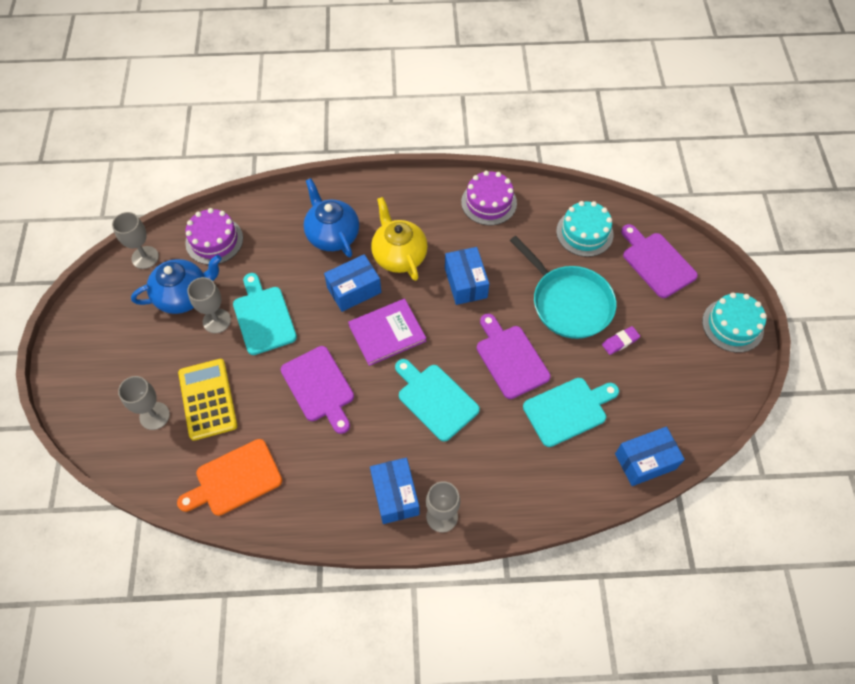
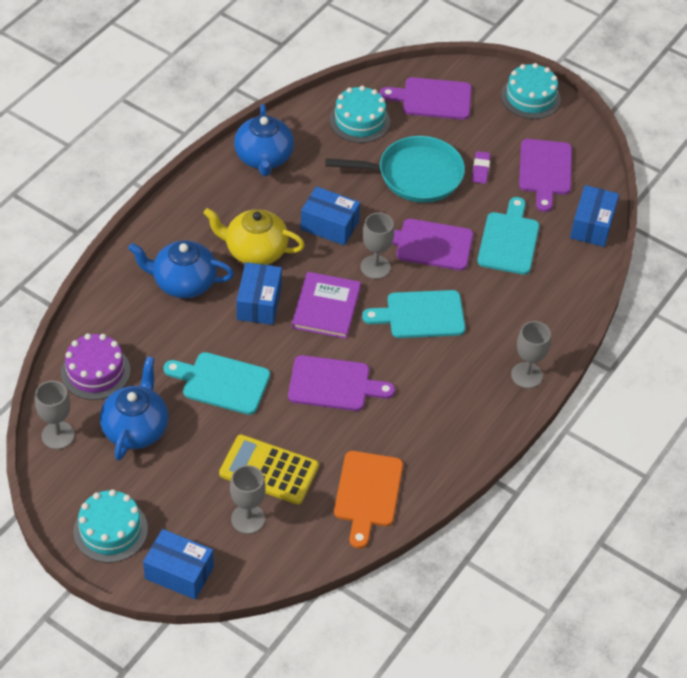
camera: 55 degrees left, 10 degrees down
grey goblet [187,277,231,333] -> grey goblet moved to [361,213,394,279]
blue box [370,458,420,524] -> blue box moved to [143,529,214,600]
purple cake [461,171,517,225] -> blue teapot [234,104,294,176]
none -> turquoise cake [74,489,148,563]
none -> purple cutting board [519,139,572,212]

